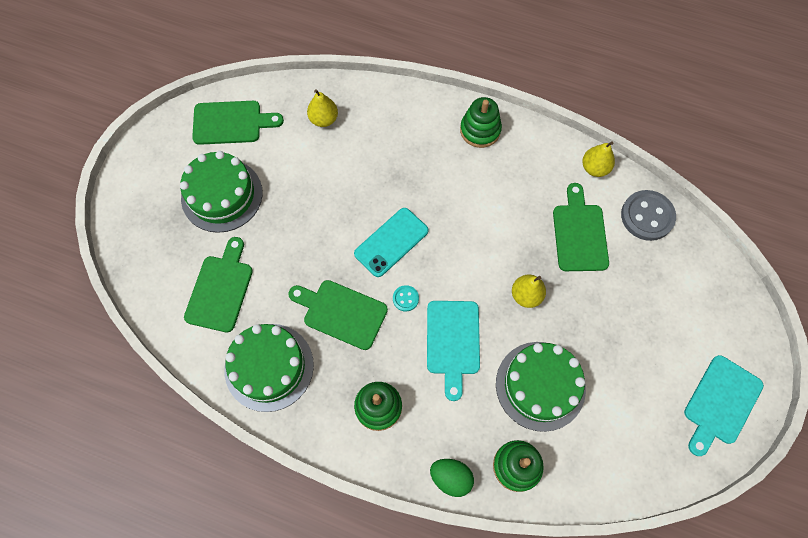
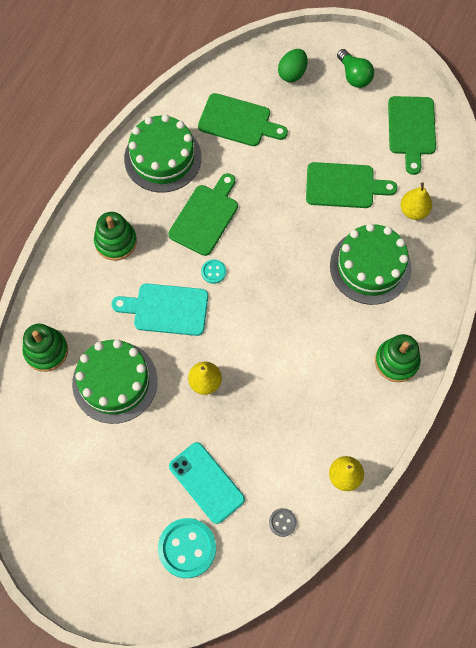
camera: 95 degrees right, 0 degrees up
green cake [180,151,263,233] -> green cake moved to [330,223,411,305]
turquoise phone [354,208,428,277] -> turquoise phone moved to [169,442,245,524]
green egg [430,459,474,497] -> green egg moved to [278,49,307,82]
green cutting board [553,183,609,271] -> green cutting board moved to [306,162,398,208]
grey button [621,190,676,241] -> grey button [269,508,297,537], size x0.48
turquoise cutting board [684,355,764,456] -> none
none -> turquoise button [158,518,216,578]
none -> green light bulb [337,49,374,88]

